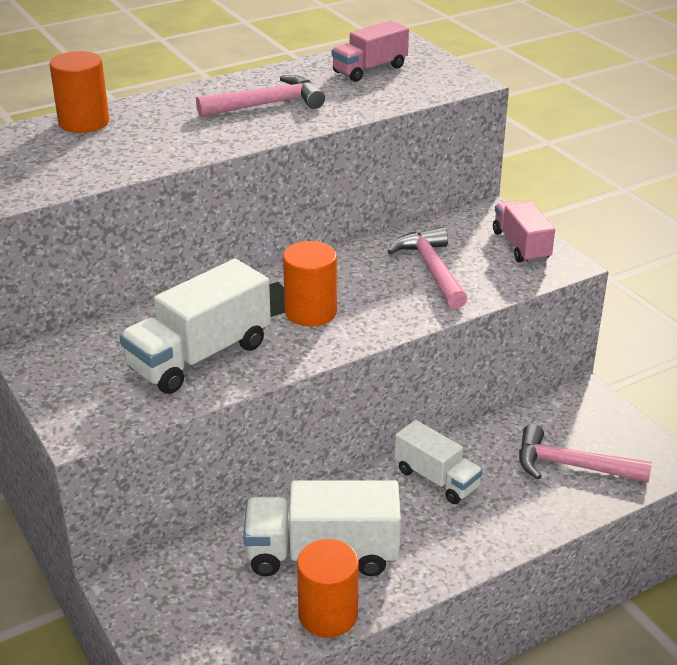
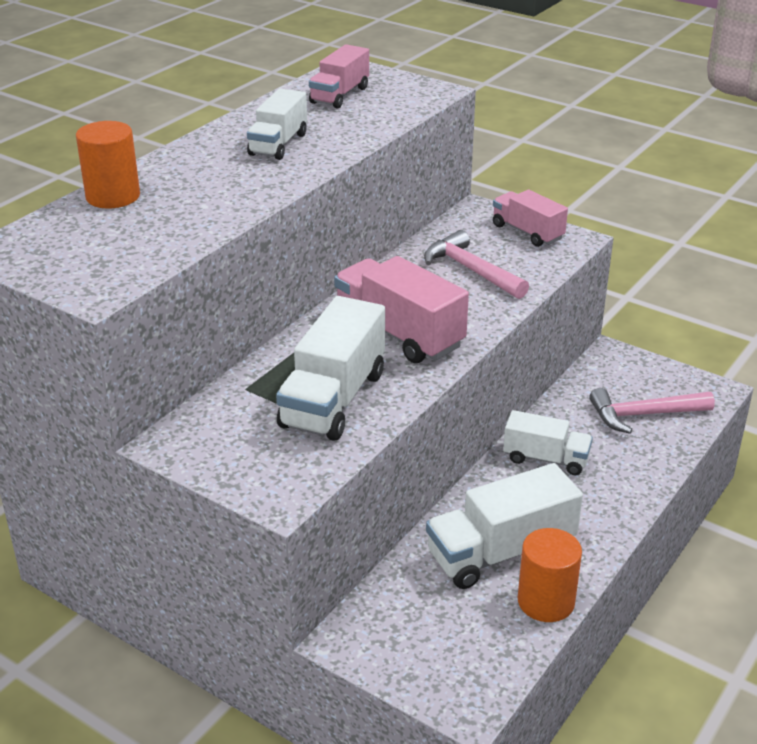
camera: 25 degrees left, 0 degrees up
pink hammer [196,75,325,117] -> white truck [247,88,307,160]
orange cylinder [283,241,337,327] -> pink truck [334,256,469,363]

